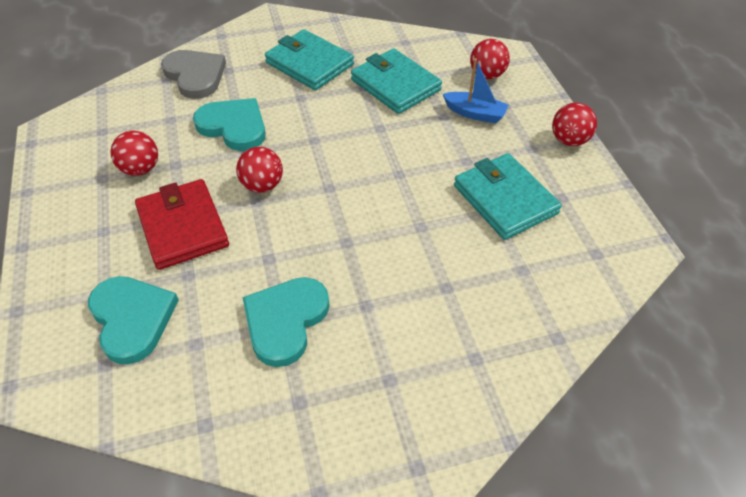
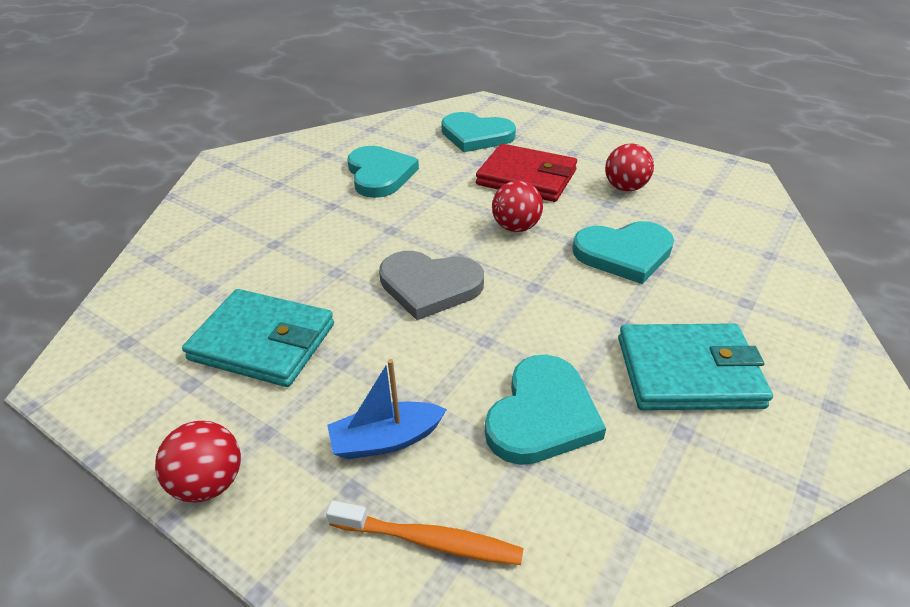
camera: 140 degrees right, 10 degrees down
grey heart [161,50,226,99] -> grey heart moved to [379,251,484,320]
turquoise wallet [351,48,442,114] -> turquoise heart [485,355,606,465]
red ball [470,39,510,79] -> orange toothbrush [326,501,524,565]

